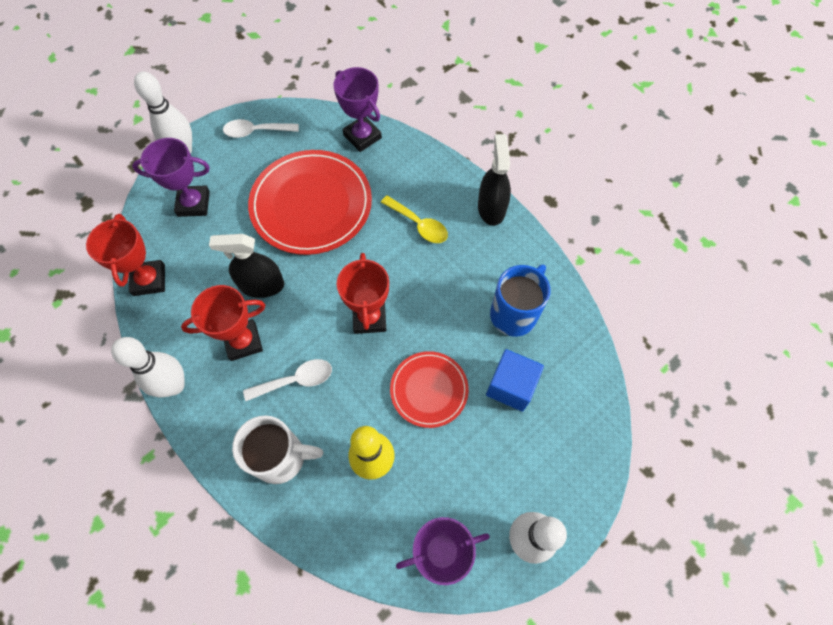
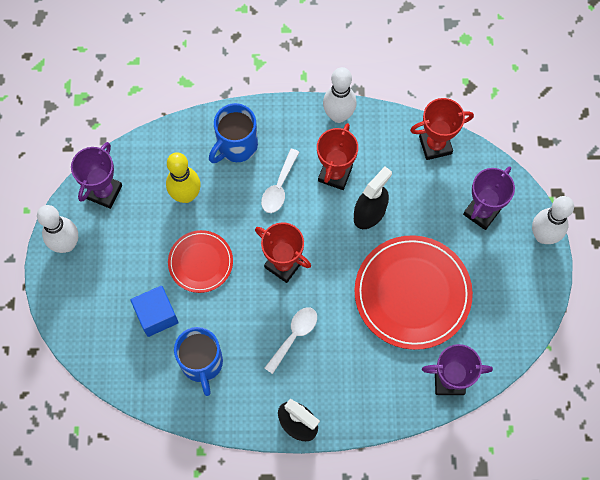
camera: 130 degrees right, 5 degrees up
red trophy [86,214,165,296] -> red trophy turned 45 degrees counterclockwise [410,98,474,160]
white spoon [223,119,299,138] -> white spoon moved to [265,308,317,374]
white mug [232,416,323,484] -> blue mug [209,103,258,163]
yellow spoon [381,195,448,243] -> none

